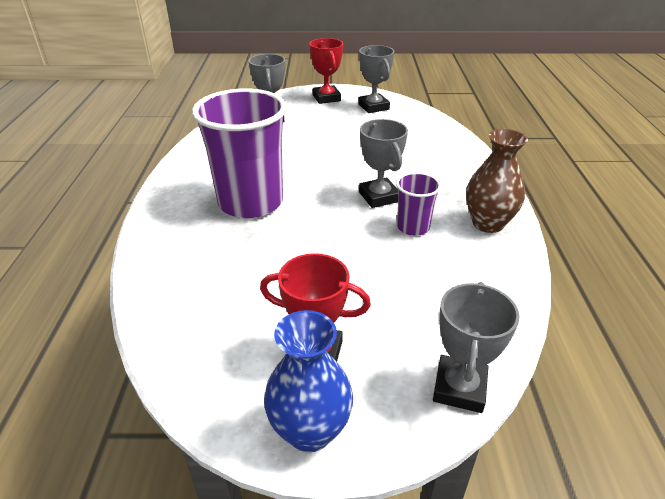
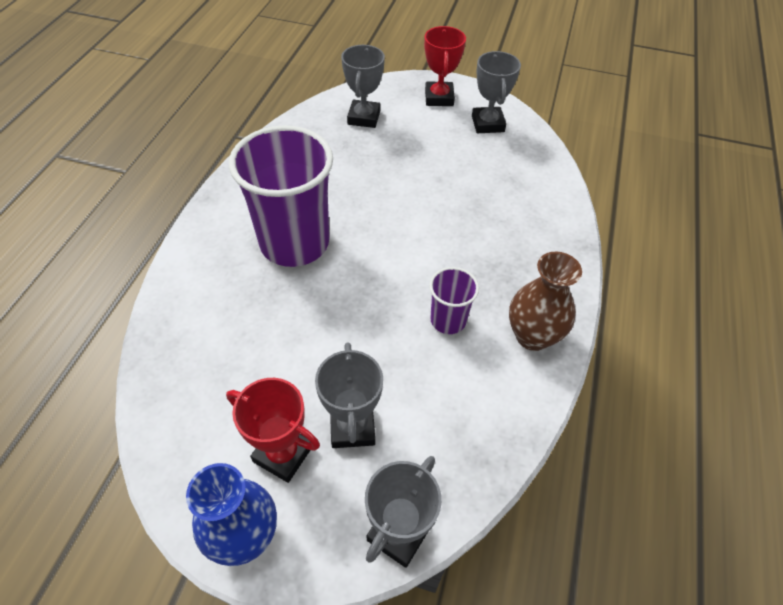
camera: 15 degrees right, 15 degrees up
grey trophy [359,119,408,208] -> grey trophy moved to [315,342,383,448]

